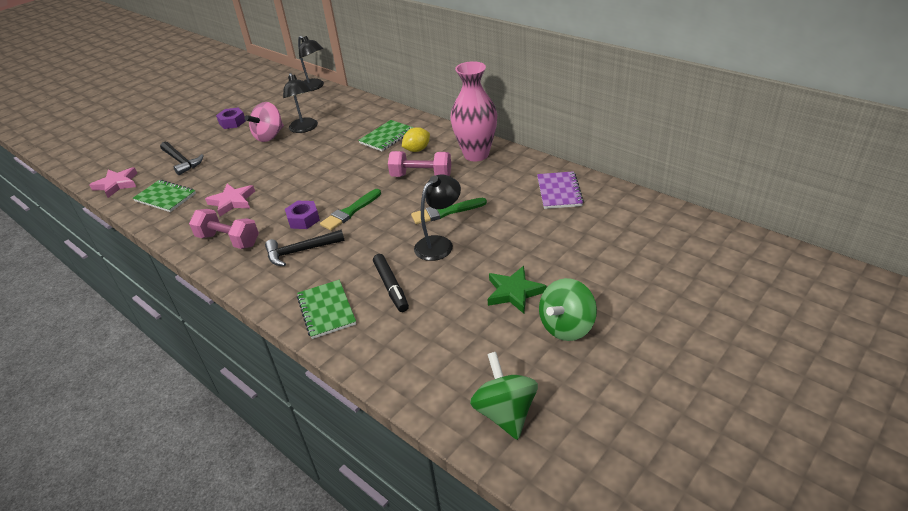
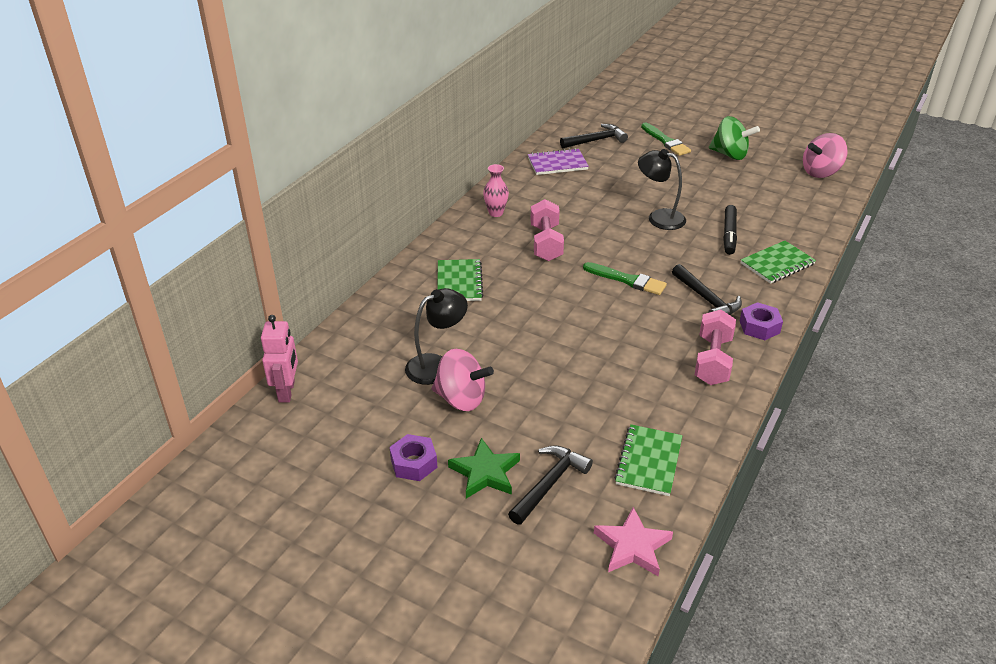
camera: 105 degrees left, 0 degrees up
pink star [205,184,255,217] -> none
purple nut [285,201,320,229] -> purple nut moved to [740,302,783,340]
black lamp [298,36,324,91] -> pink robot [261,315,298,403]
green notebook [358,120,414,151] -> green notebook turned 60 degrees clockwise [437,259,483,301]
black marker [373,254,409,312] -> black marker turned 135 degrees clockwise [723,205,737,255]
yellow lemon [402,127,430,152] -> none
green brush [411,198,487,224] -> green brush moved to [641,123,691,156]
pink vase [450,61,497,161] -> pink vase [483,164,509,217], size x0.49
green spinning top [470,352,538,440] -> pink spinning top [803,133,848,178]
green star [488,266,546,313] -> green star moved to [448,438,520,499]
none -> black hammer [560,124,628,148]

